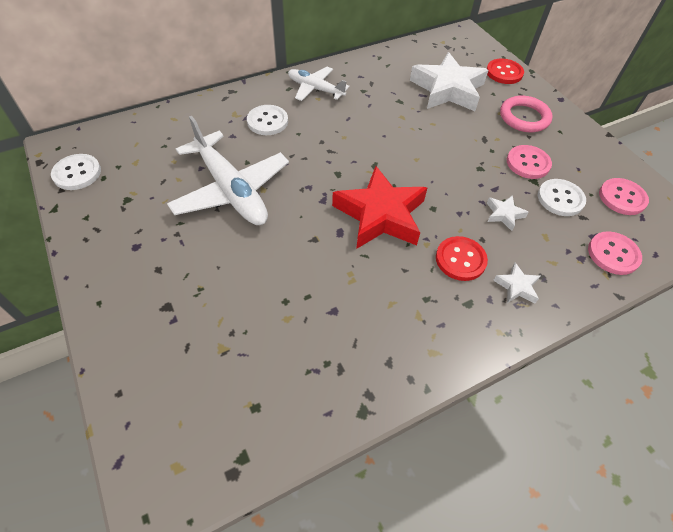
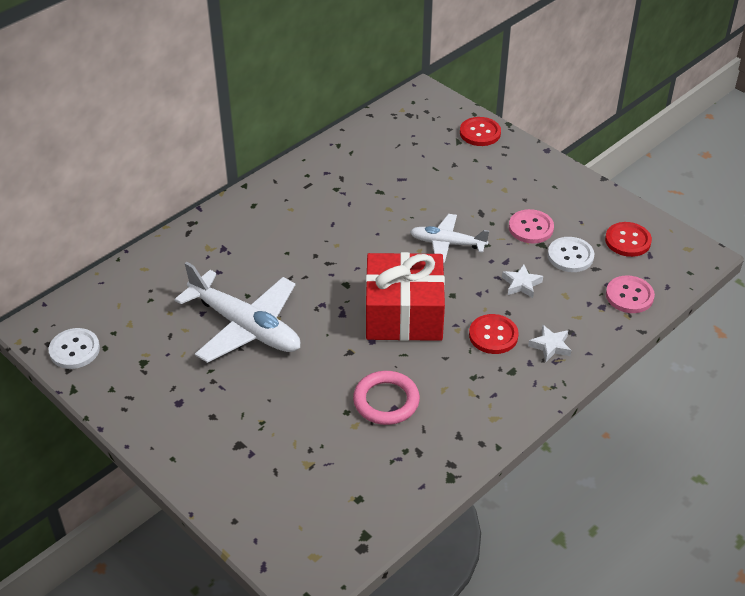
camera: 15 degrees left, 10 degrees down
white button [247,105,288,135] -> none
white plane [288,67,349,101] -> white plane moved to [410,214,489,263]
red star [332,166,427,249] -> red gift [366,252,445,341]
white star [410,52,488,111] -> none
pink ring [500,96,553,132] -> pink ring moved to [353,371,420,425]
pink button [599,178,649,215] -> red button [605,222,652,257]

